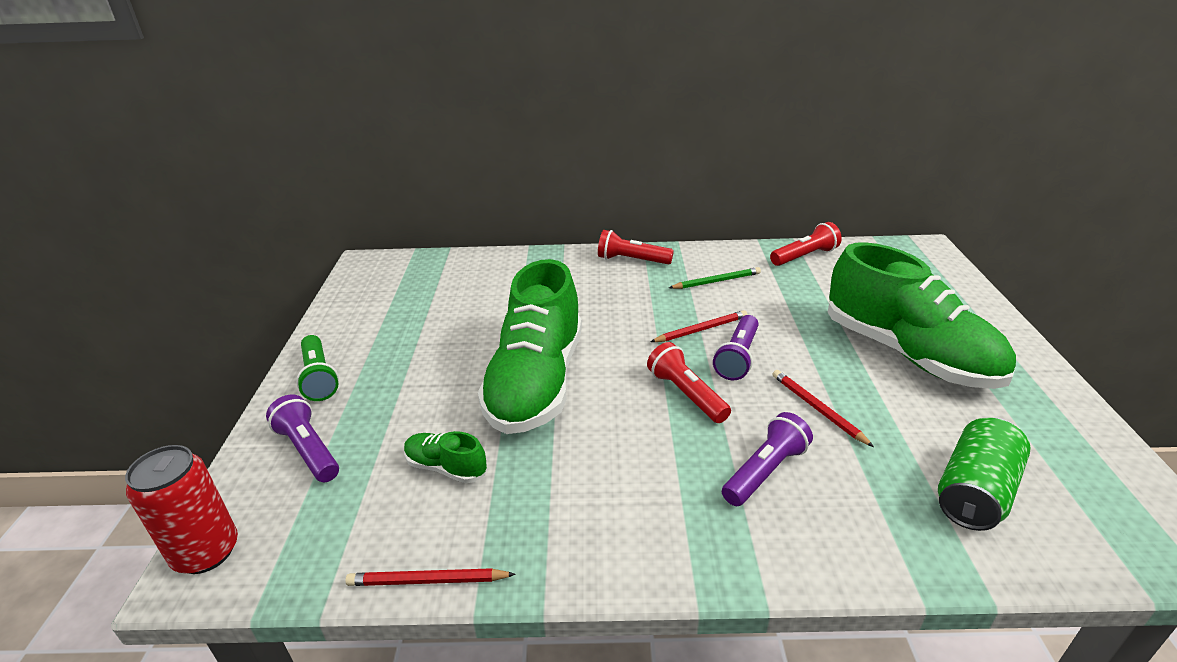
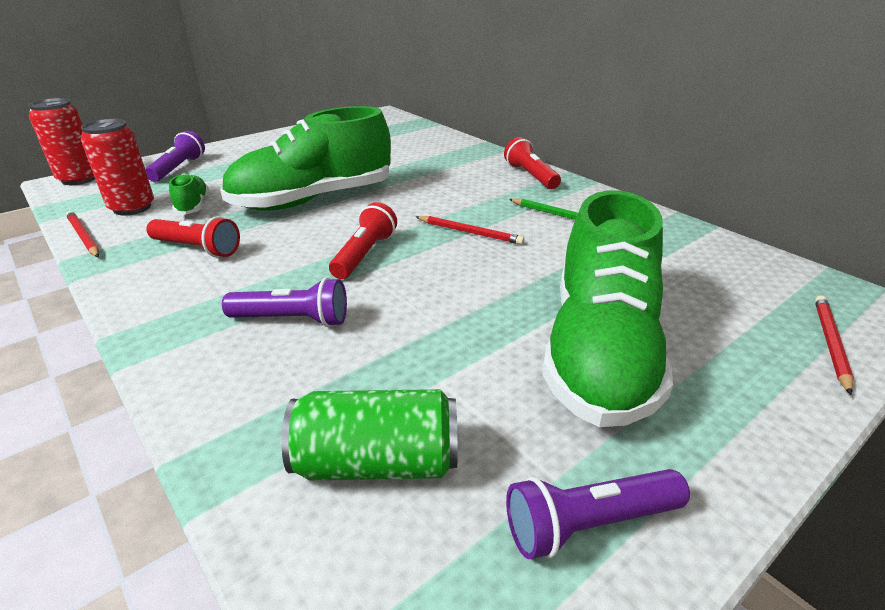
camera: 50 degrees right, 0 degrees up
green flashlight [296,335,339,401] -> none
purple flashlight [713,315,758,380] -> purple flashlight moved to [506,469,690,559]
red flashlight [770,222,842,266] -> red flashlight moved to [146,216,240,257]
red pencil [773,370,874,447] -> red pencil moved to [815,296,854,395]
none -> red can [81,119,154,215]

